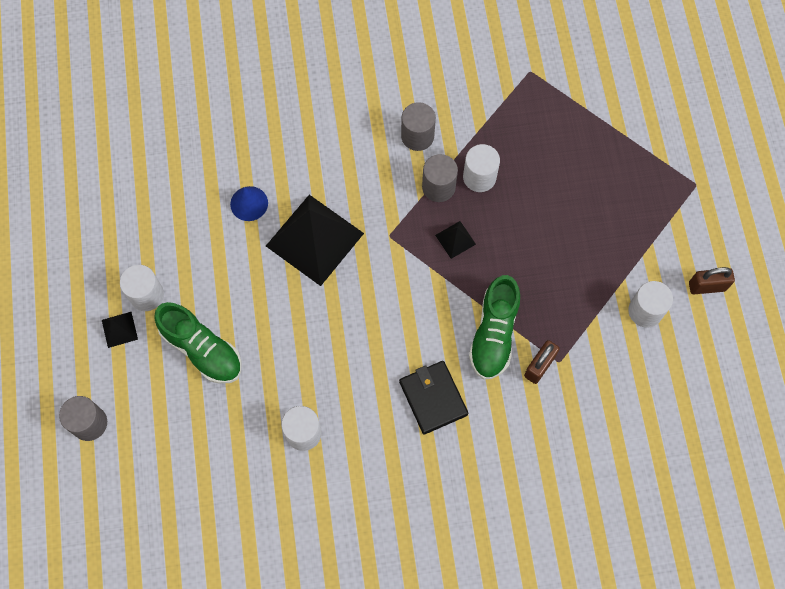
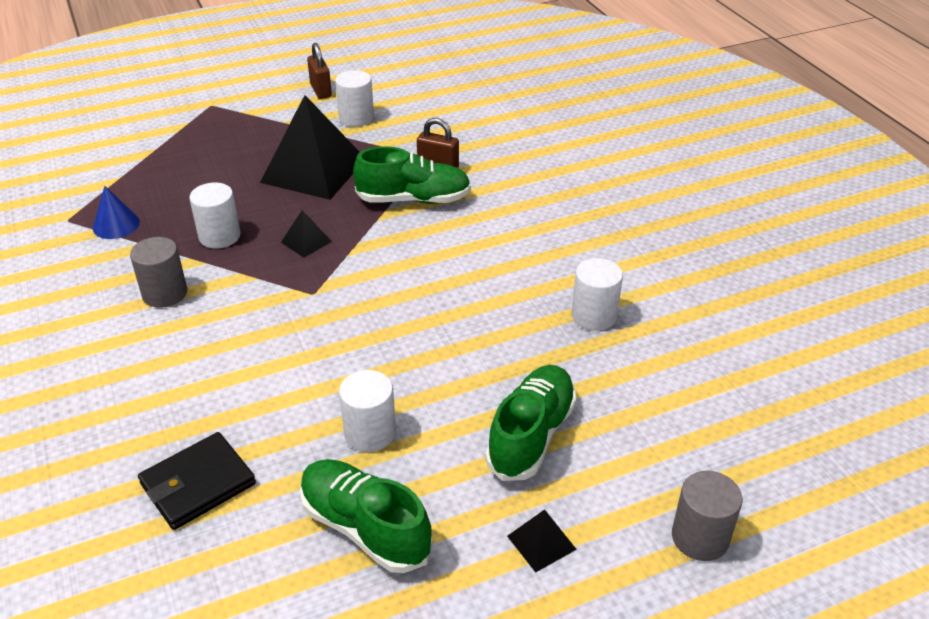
camera: 105 degrees left, 30 degrees down
white cylinder [120,265,164,311] -> white cylinder moved to [339,370,396,452]
blue cone [230,186,268,221] -> blue cone moved to [93,186,140,239]
black pyramid [266,195,364,286] -> black pyramid moved to [260,95,360,200]
black wallet [399,361,468,434] -> black wallet moved to [138,432,256,530]
grey cylinder [422,154,458,202] -> none
none -> green shoe [300,459,433,573]

